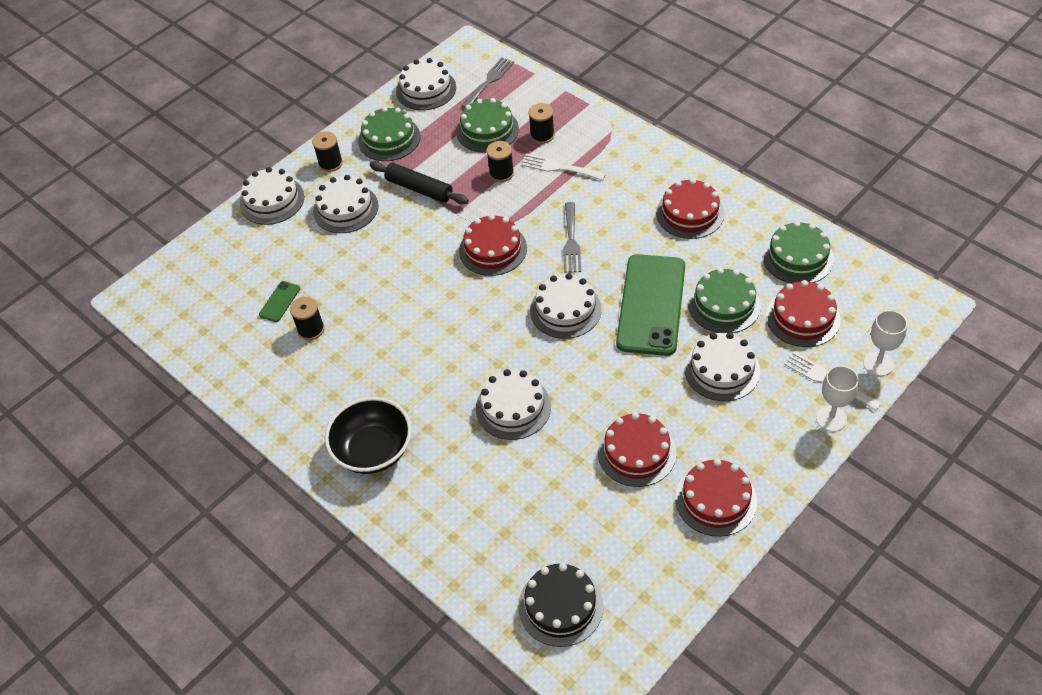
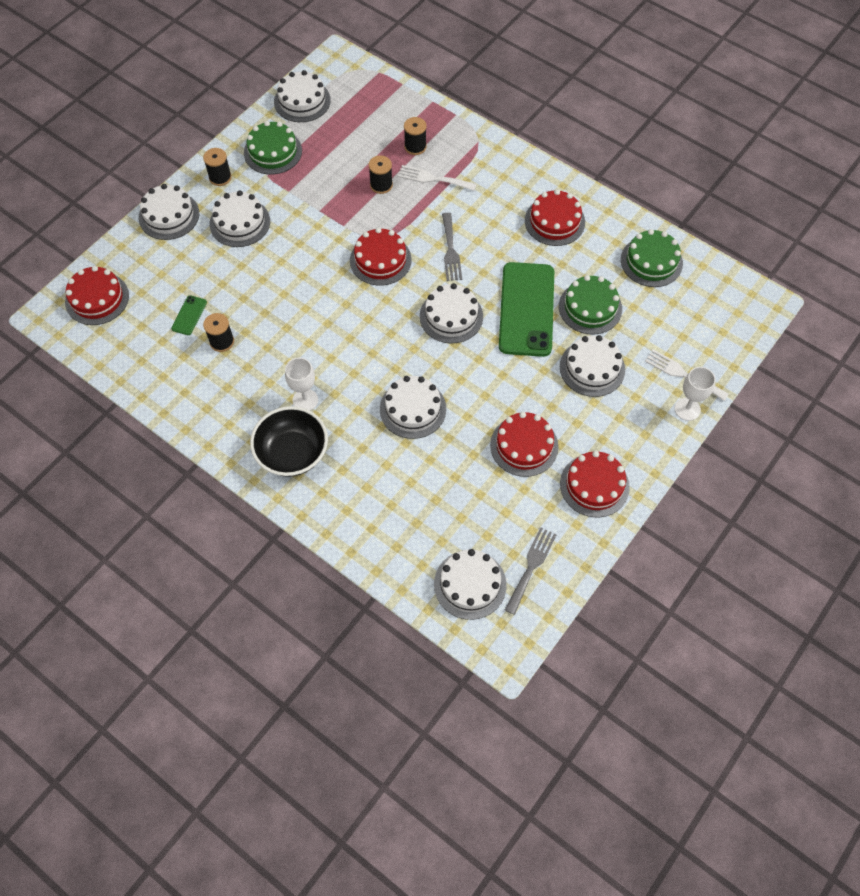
camera: 10 degrees left, 10 degrees up
black rolling pin [370,161,469,205] -> none
green cake [456,98,519,153] -> none
grey fork [462,57,514,108] -> grey fork moved to [505,527,557,615]
black cake [518,563,604,647] -> white cake [434,549,507,620]
red cake [766,280,841,347] -> red cake moved to [65,266,129,325]
white goblet [863,310,907,376] -> white goblet moved to [285,358,318,411]

